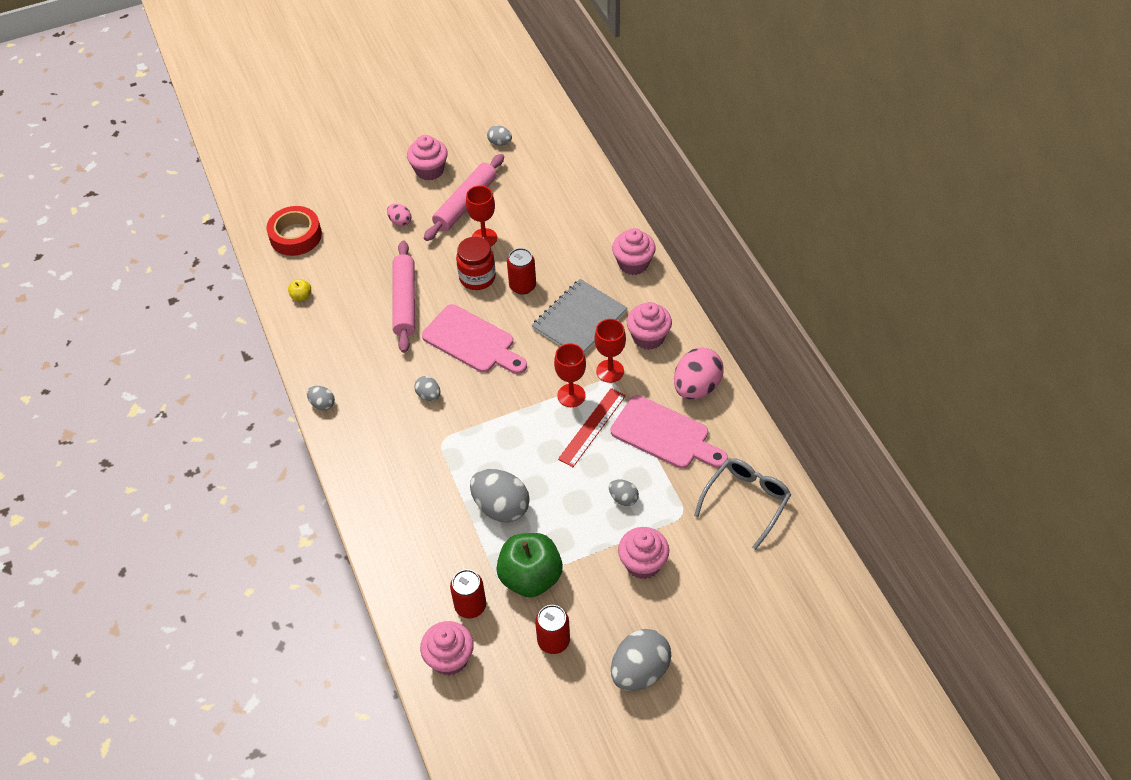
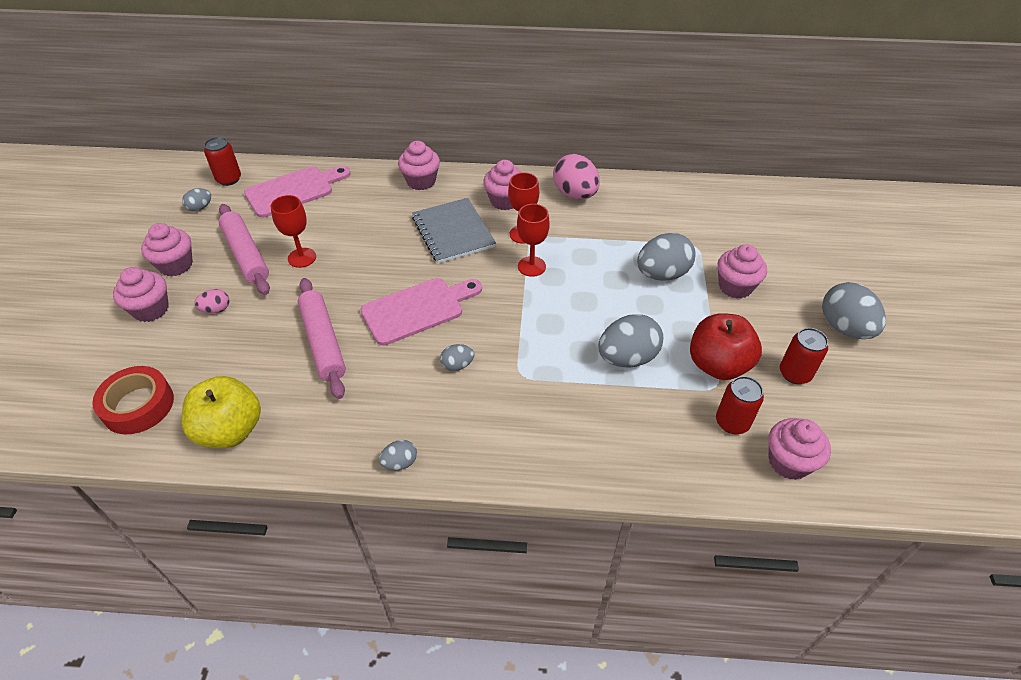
camera: 65 degrees left, 5 degrees down
yellow apple [288,279,311,301] -> yellow apple [181,376,261,448], size x2.42
pink rolling pin [393,241,415,353] -> pink rolling pin turned 45 degrees clockwise [297,278,346,399]
red jar [456,237,496,290] -> none
green apple [496,533,563,597] -> red apple [690,313,762,380]
red can [507,248,536,295] -> red can moved to [204,137,241,186]
red ruler [558,388,626,467] -> none
grey egg [609,479,639,506] -> grey egg [637,233,696,281], size x1.98
pink cutting board [611,395,728,469] -> pink cutting board moved to [244,166,351,218]
grey glasses [694,458,791,550] -> none
none -> pink cupcake [113,267,169,322]

